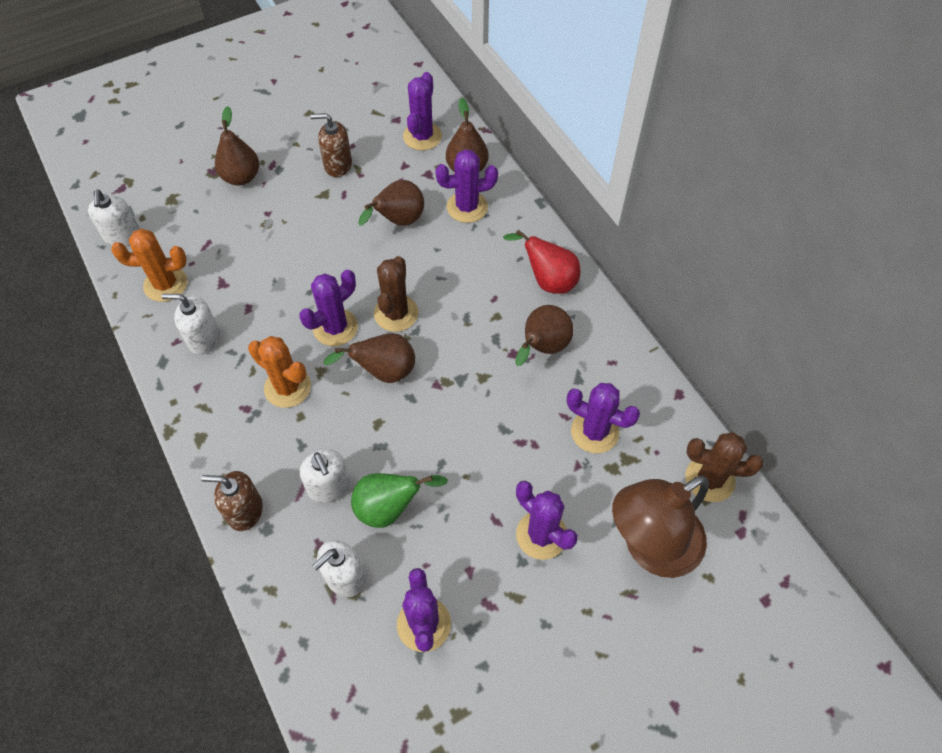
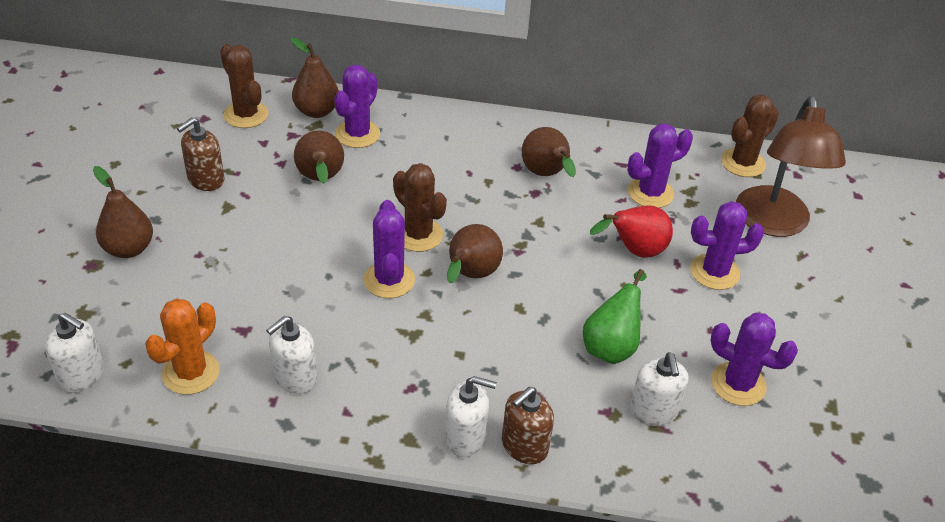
camera: 55 degrees left, 15 degrees down
orange cactus [248,336,311,408] -> none
white soap dispenser [300,449,350,503] -> white soap dispenser moved to [445,376,497,457]
purple cactus [403,72,442,150] -> brown cactus [220,44,268,128]
red pear [503,230,580,294] -> red pear moved to [590,205,673,258]

